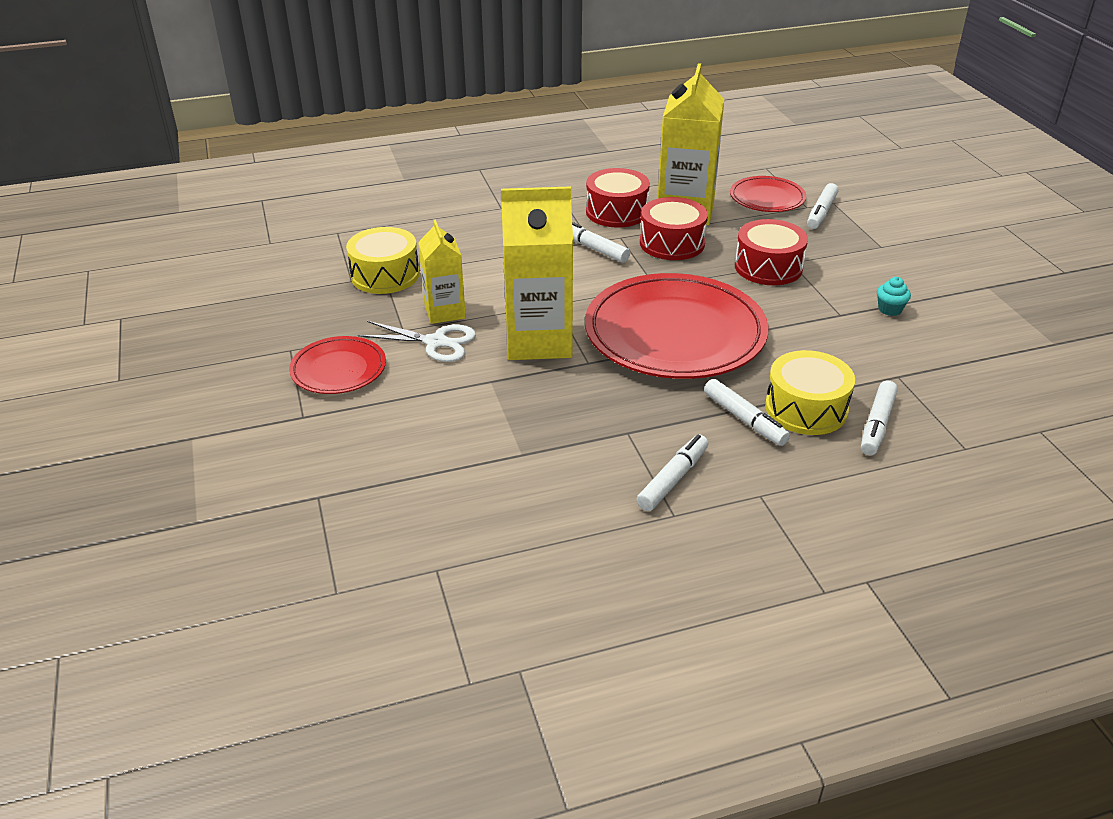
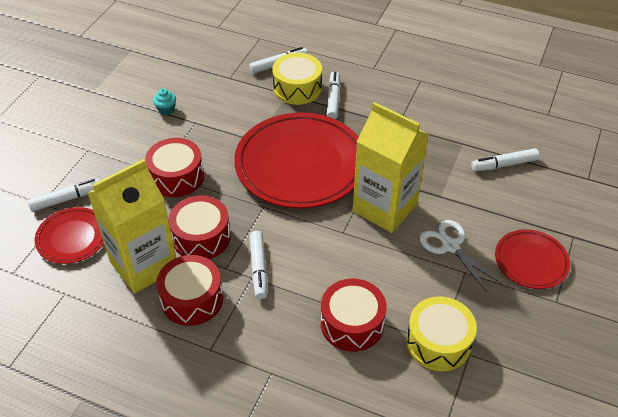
camera: 140 degrees left, 10 degrees up
yellow carton [418,219,466,324] -> none
white marker [636,435,708,511] -> white marker moved to [471,148,539,171]
none -> red drum [321,278,387,352]

